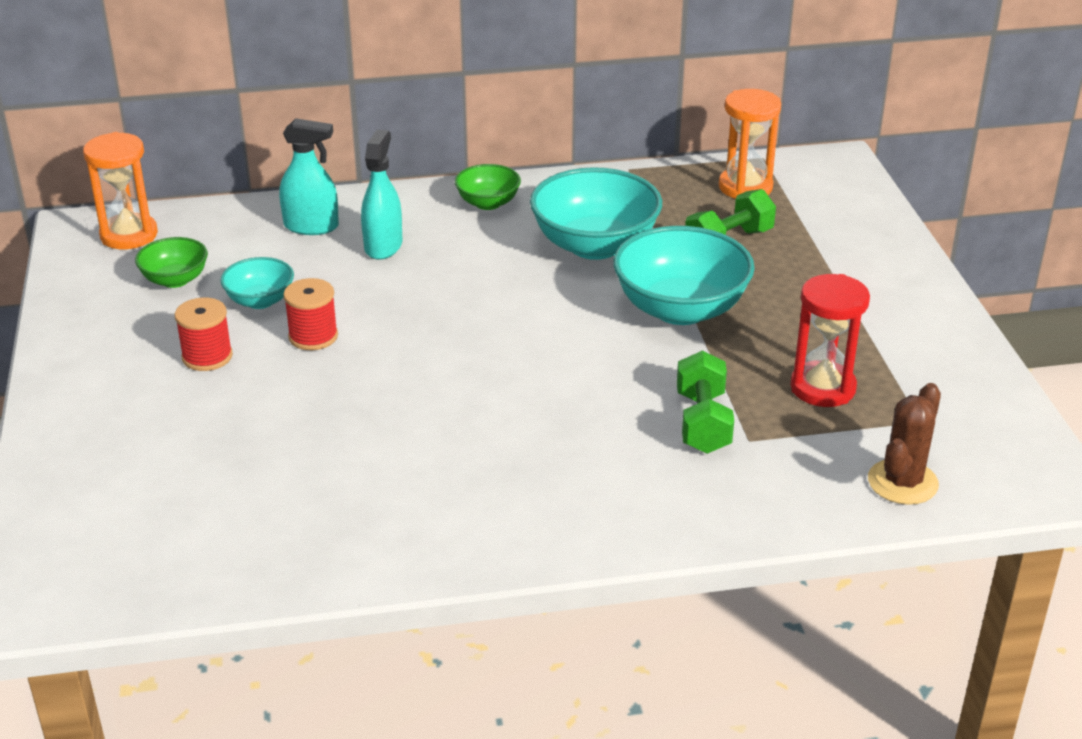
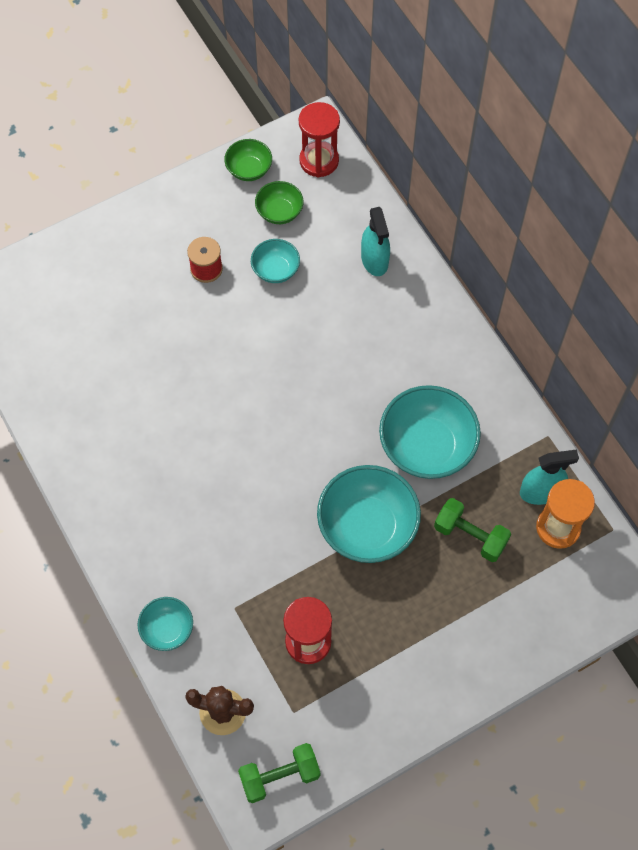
camera: 70 degrees right, 30 degrees up
orange hourglass [83,132,158,249] -> red hourglass [299,102,340,178]
red spool [283,278,338,350] -> none
turquoise spray bottle [361,129,402,260] -> turquoise spray bottle moved to [520,449,579,505]
green bowl [455,164,521,210] -> green bowl moved to [224,139,272,181]
green dumbbell [677,350,734,454] -> green dumbbell moved to [238,743,321,803]
none -> turquoise bowl [138,597,193,651]

